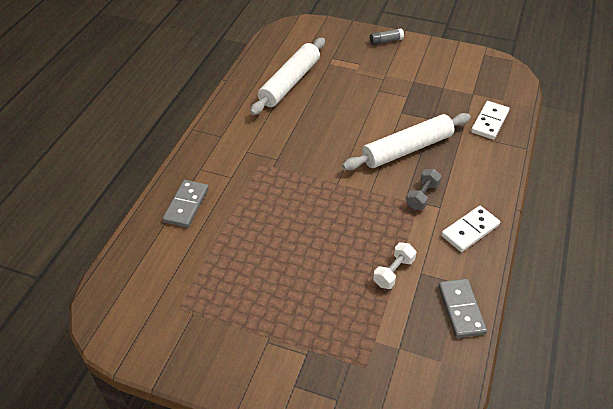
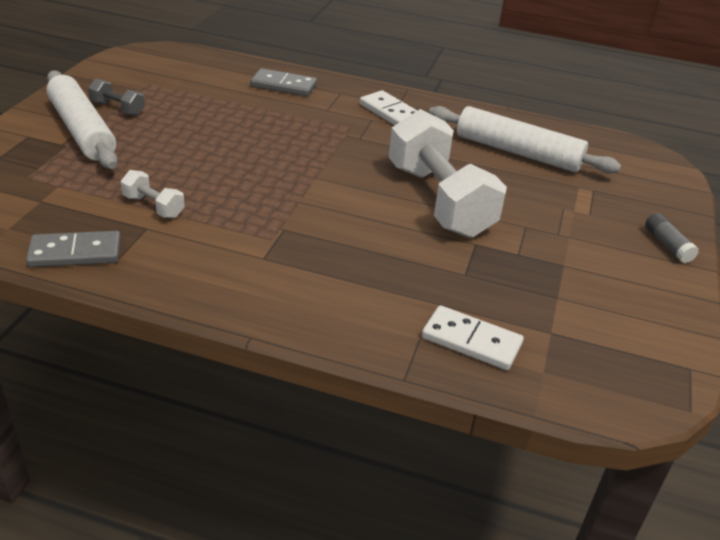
camera: 85 degrees right, 10 degrees down
white rolling pin [342,113,471,170] -> white rolling pin moved to [46,70,118,169]
grey dumbbell [406,169,442,210] -> grey dumbbell moved to [88,78,145,116]
white domino [441,206,500,252] -> white domino moved to [360,90,418,125]
none -> white dumbbell [389,109,507,238]

